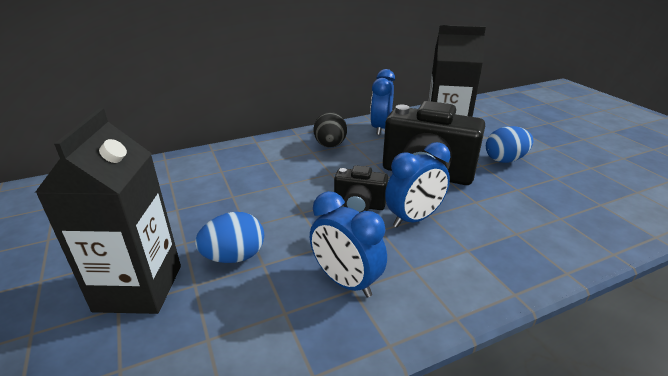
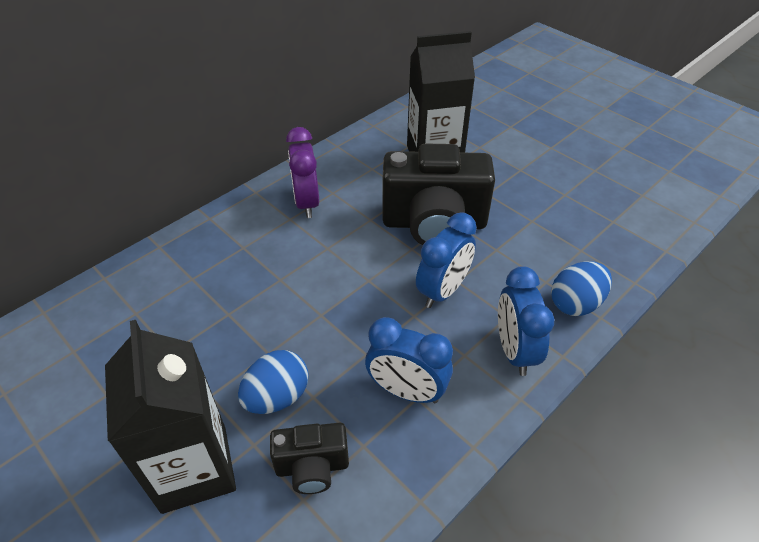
camera: 20 degrees left, 15 degrees up
black egg [314,112,347,148] -> purple clock [286,127,319,218]
black camera [334,165,388,212] -> black camera moved to [270,423,349,494]
blue clock [370,69,395,135] -> blue clock moved to [498,266,554,376]
blue egg [486,126,533,163] -> blue egg moved to [551,261,612,316]

